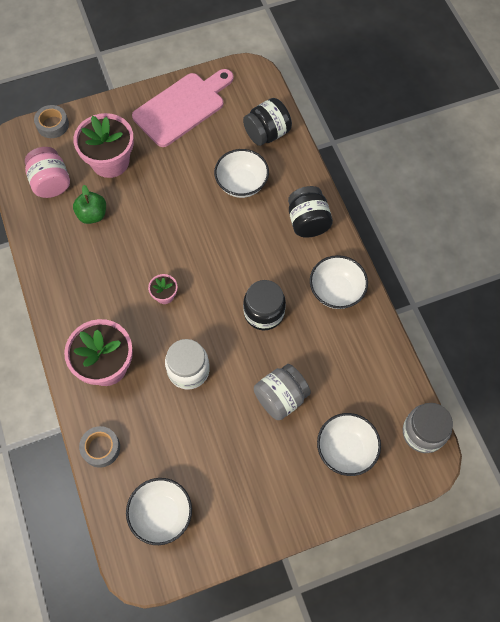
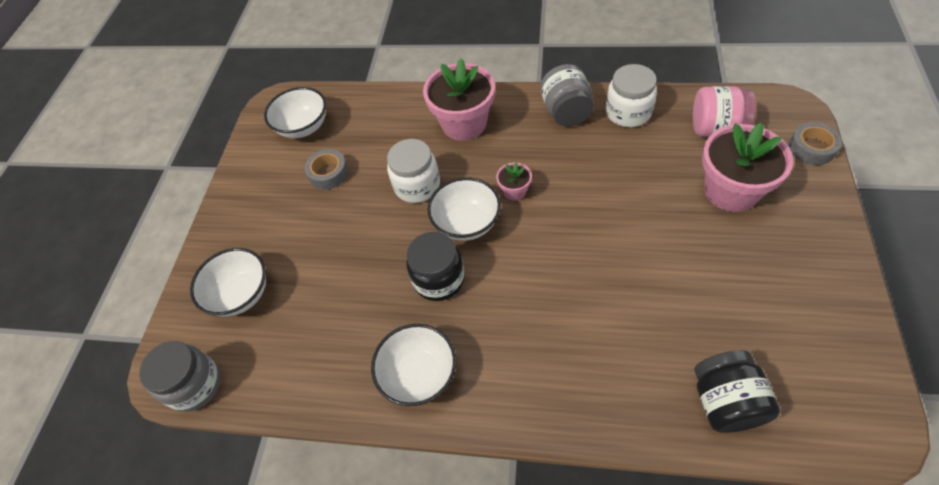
camera: 125 degrees right, 10 degrees down
green apple [73,185,106,224] -> none
grey tape [79,426,120,468] -> grey tape moved to [305,149,349,190]
pink cutting board [132,69,234,147] -> none
white bowl [214,149,269,198] -> white bowl moved to [427,177,501,241]
grey jar [254,364,311,420] -> grey jar moved to [540,64,594,126]
black jar [288,186,333,238] -> none
none -> white jar [606,64,657,127]

